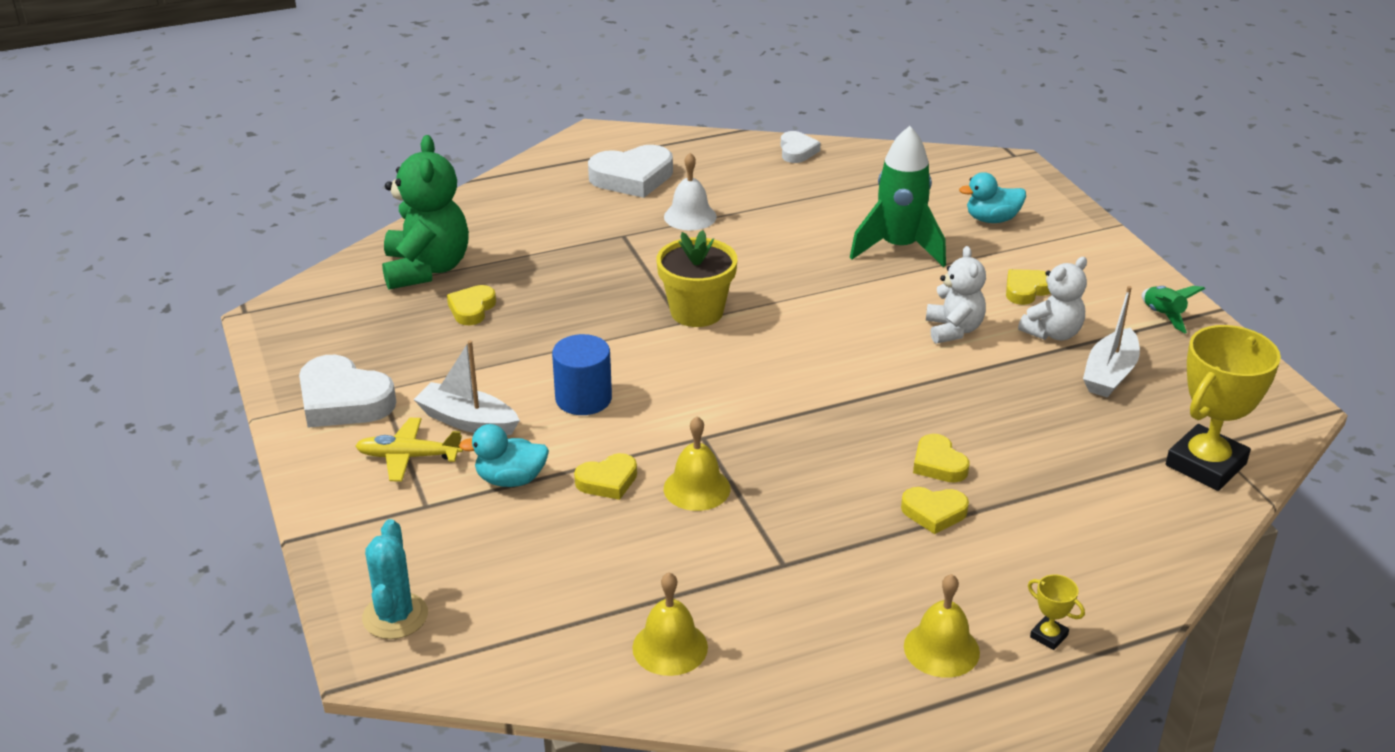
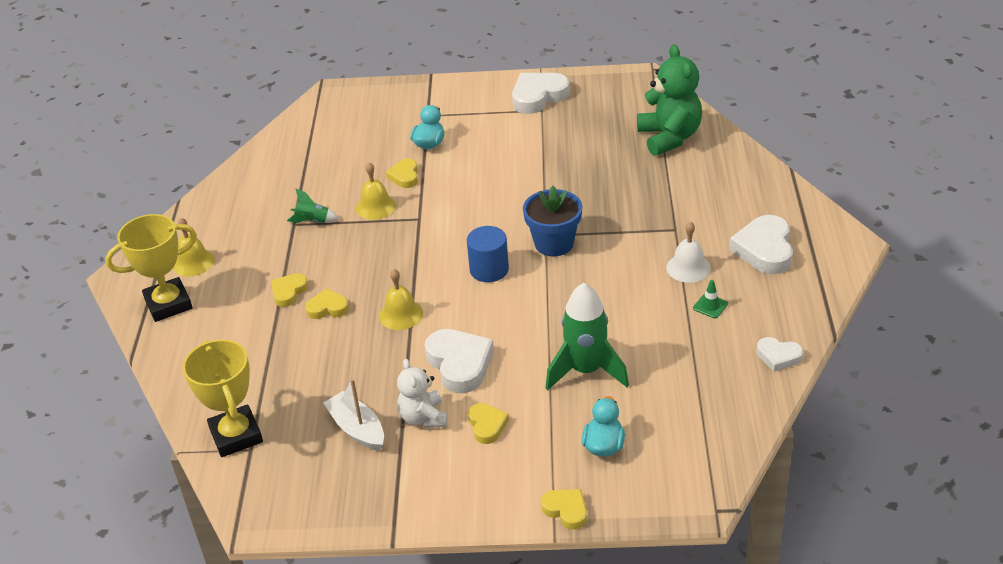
camera: 115 degrees right, 5 degrees up
yellow plane [355,418,463,482] -> none
turquoise cactus [362,519,428,639] -> none
green teddy bear [382,135,469,290] -> green teddy bear turned 120 degrees counterclockwise [637,44,702,156]
white boat [414,340,520,435] -> none
yellow heart [447,285,496,325] -> yellow heart moved to [541,489,587,530]
blue cylinder [552,334,612,415] -> blue cylinder moved to [467,226,509,282]
yellow bell [632,572,708,676] -> yellow bell moved to [379,269,423,330]
yellow flower pot [657,230,738,327] -> blue flower pot [523,186,582,256]
white teddy bear [926,246,986,344] -> white heart [425,329,494,393]
yellow trophy [1028,574,1085,650] -> yellow trophy [105,214,197,322], size x2.42
green rocket [1142,286,1205,333] -> green rocket moved to [287,188,339,223]
none -> green traffic cone [693,280,728,318]

